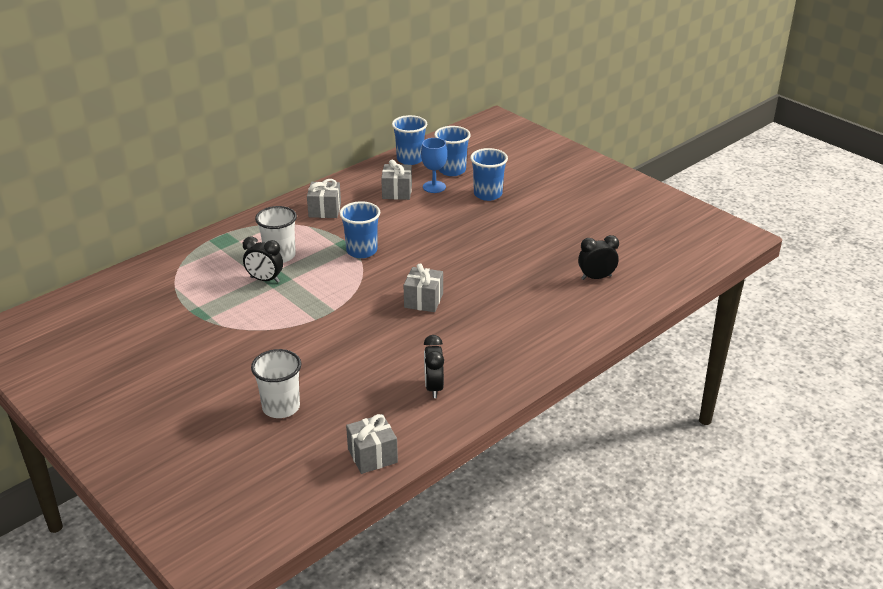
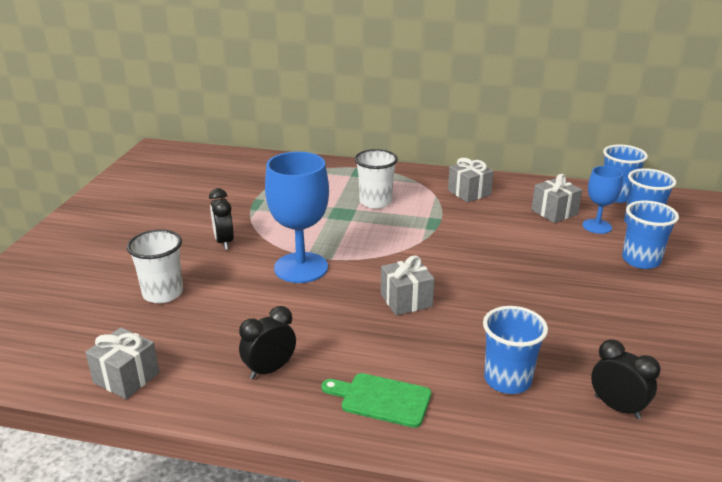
camera: 55 degrees right, 5 degrees down
black clock [243,237,283,283] -> black clock moved to [209,188,234,250]
blue cup [339,201,380,258] -> blue cup moved to [483,306,548,394]
none -> blue goblet [265,152,329,283]
none -> green cutting board [321,373,431,428]

